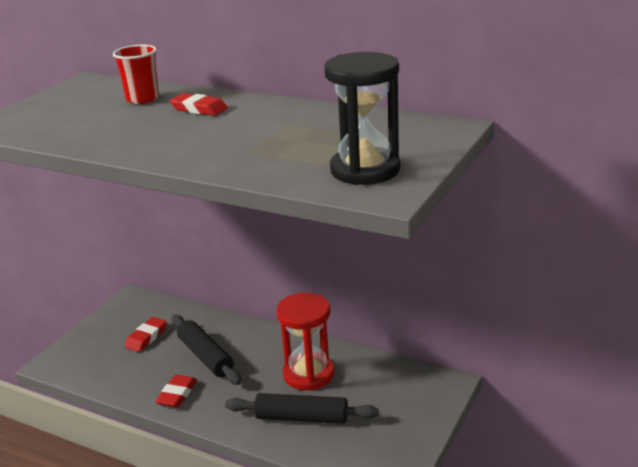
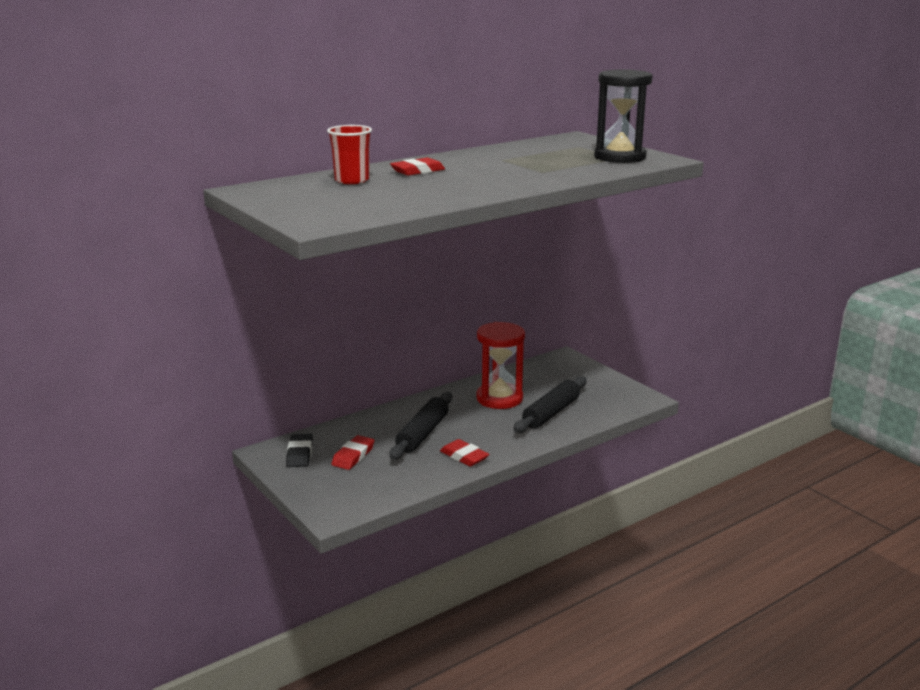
camera: 65 degrees left, 5 degrees down
red eraser [125,317,167,352] -> red eraser turned 60 degrees clockwise [331,435,375,470]
black rolling pin [171,315,242,385] -> black rolling pin turned 60 degrees counterclockwise [389,392,452,460]
none -> black eraser [286,434,313,467]

